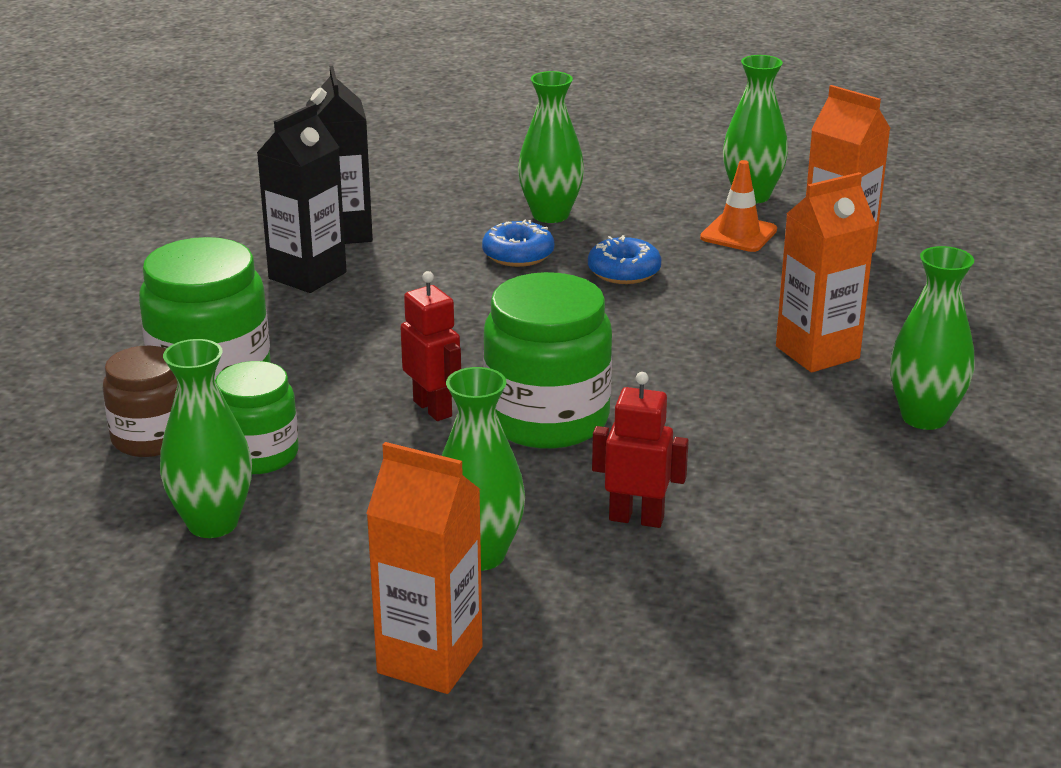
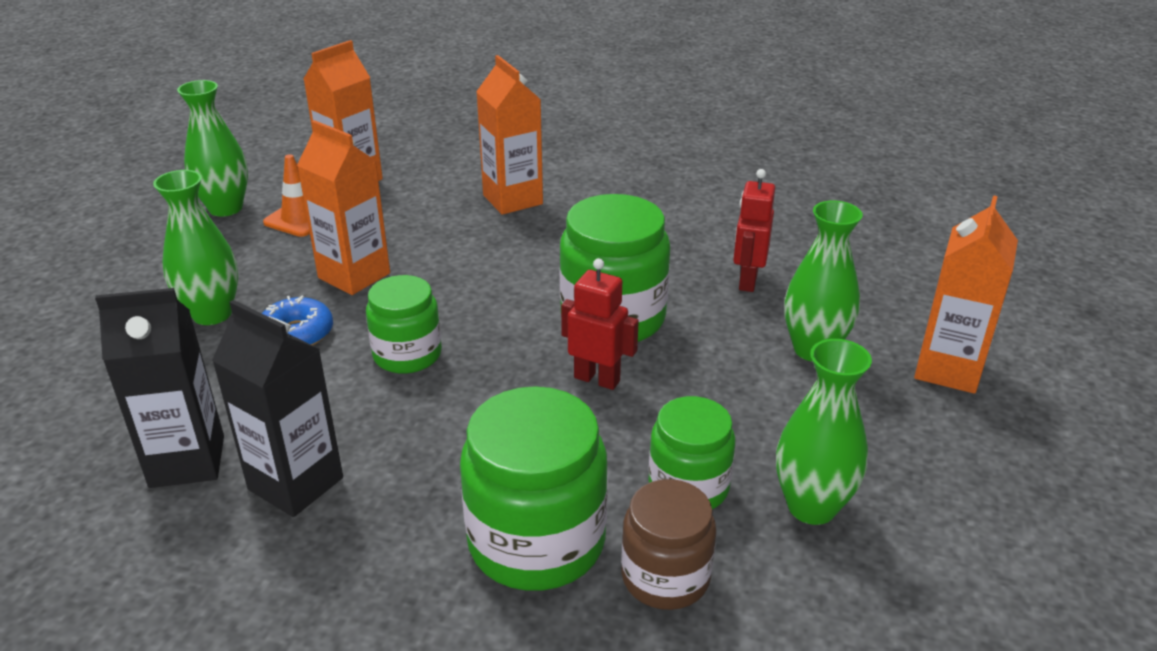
camera: 90 degrees left, 5 degrees up
red robot [400,271,461,421] -> red robot turned 60 degrees clockwise [561,258,639,390]
blue donut [588,235,661,284] -> orange carton [297,120,390,295]
green vase [890,246,975,430] -> none
none -> green jar [366,275,442,374]

